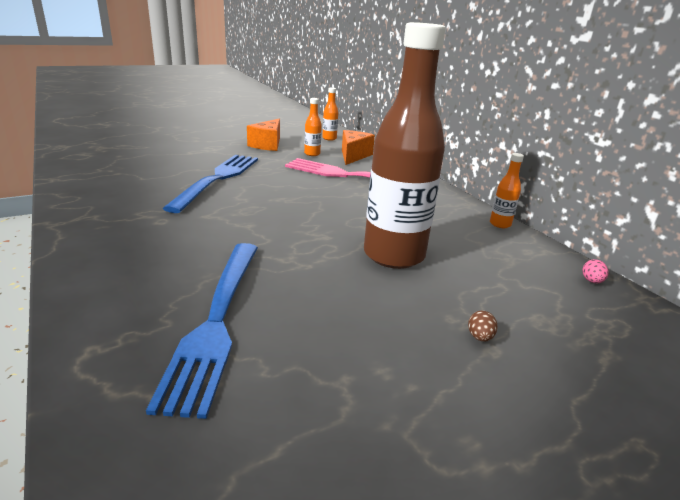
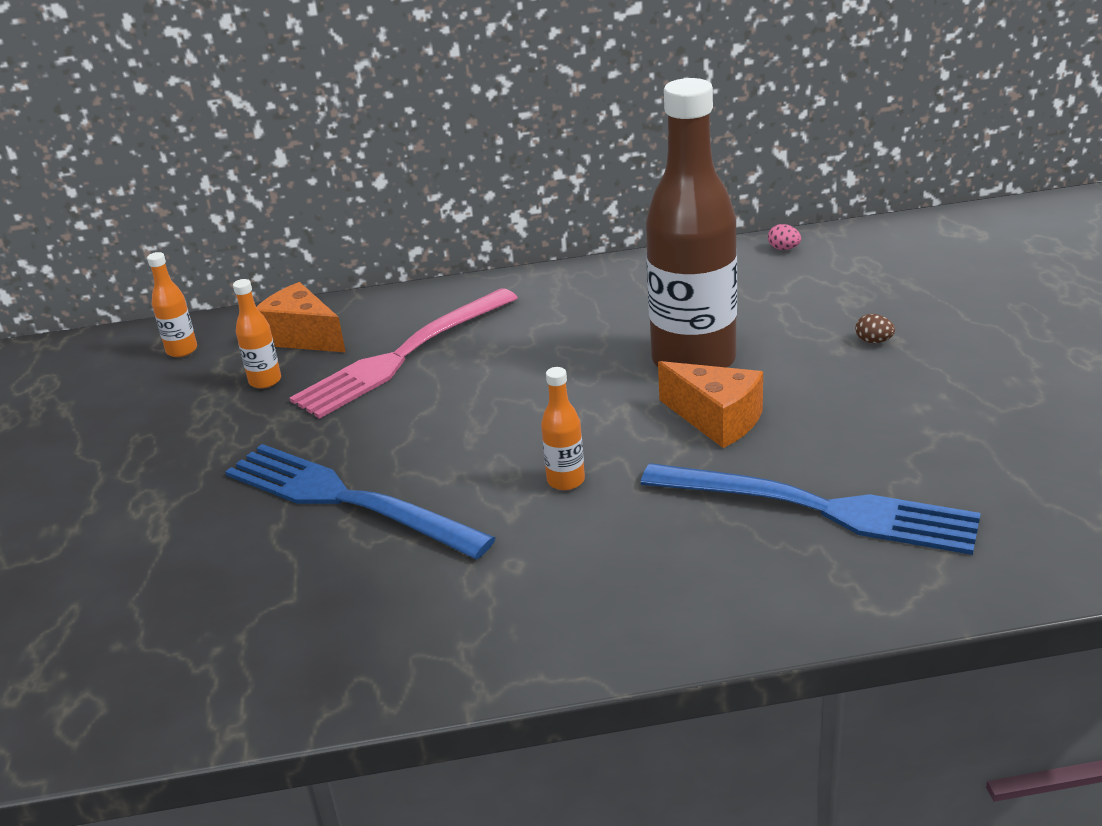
camera: 65 degrees left, 5 degrees up
orange cheese [247,118,280,151] -> orange cheese moved to [658,361,763,448]
orange bottle [490,153,524,228] -> orange bottle moved to [541,367,585,490]

